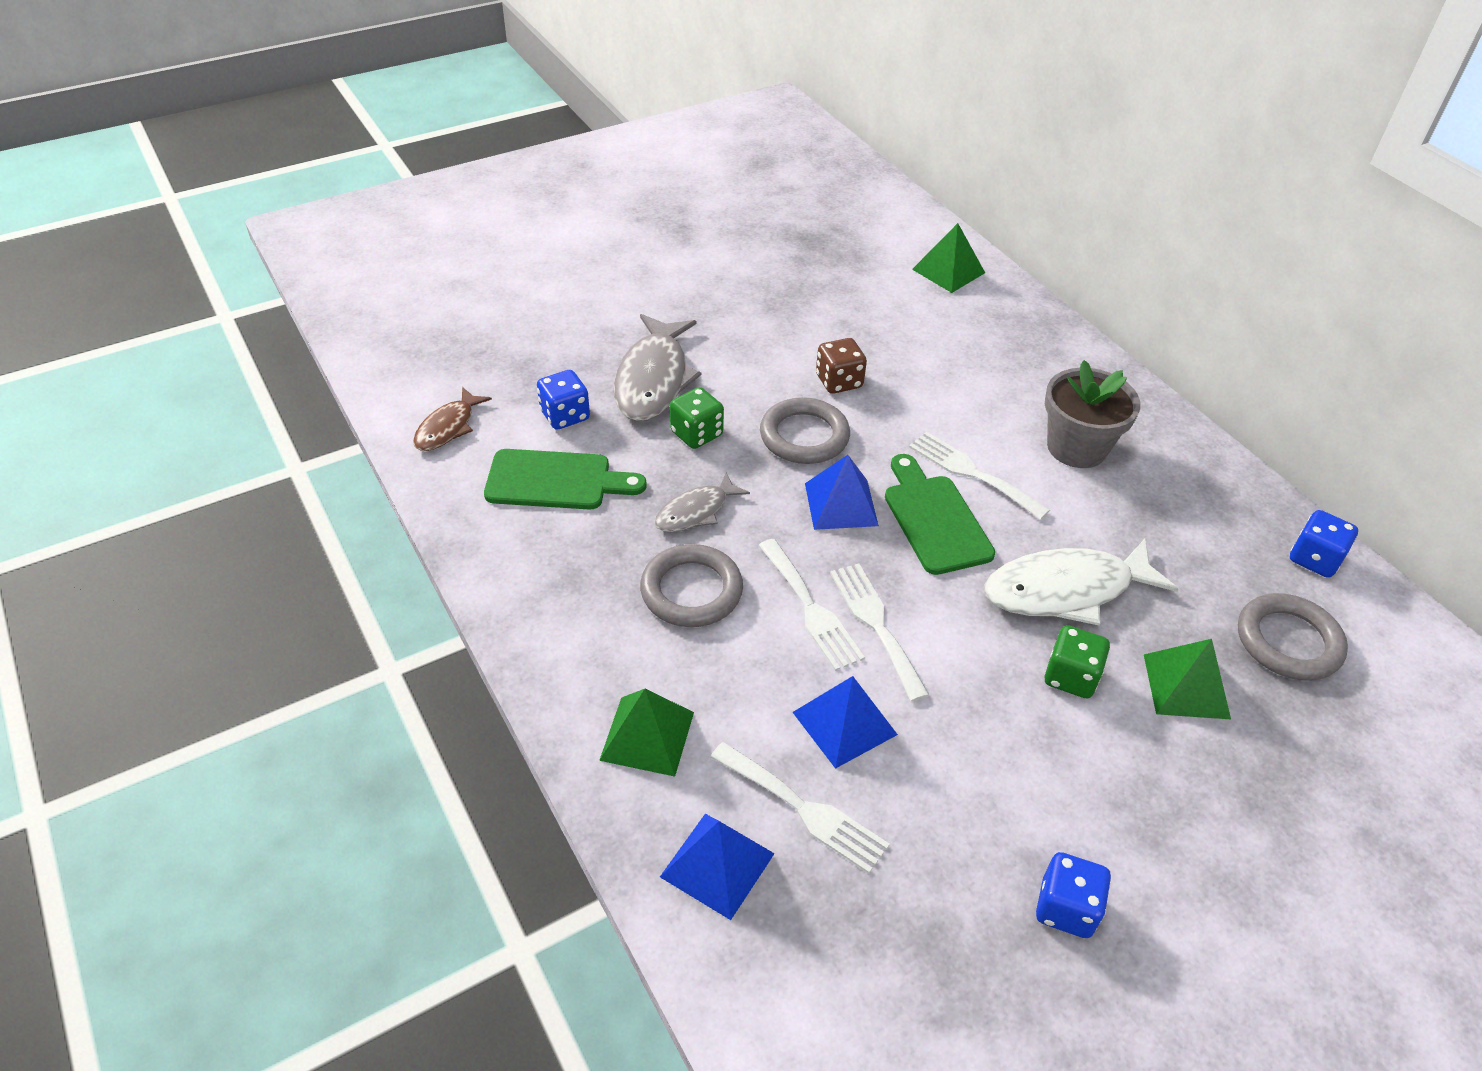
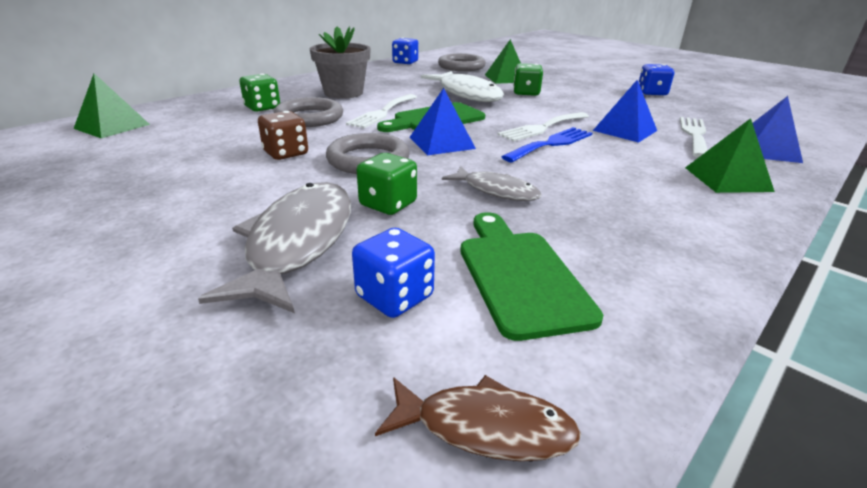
camera: 105 degrees left, 15 degrees down
grey fish [613,314,701,421] -> grey fish turned 75 degrees counterclockwise [198,182,351,313]
grey ring [640,544,743,627] -> grey ring moved to [274,97,343,127]
white fork [758,539,865,671] -> blue fork [502,127,593,162]
none -> green dice [239,74,280,112]

